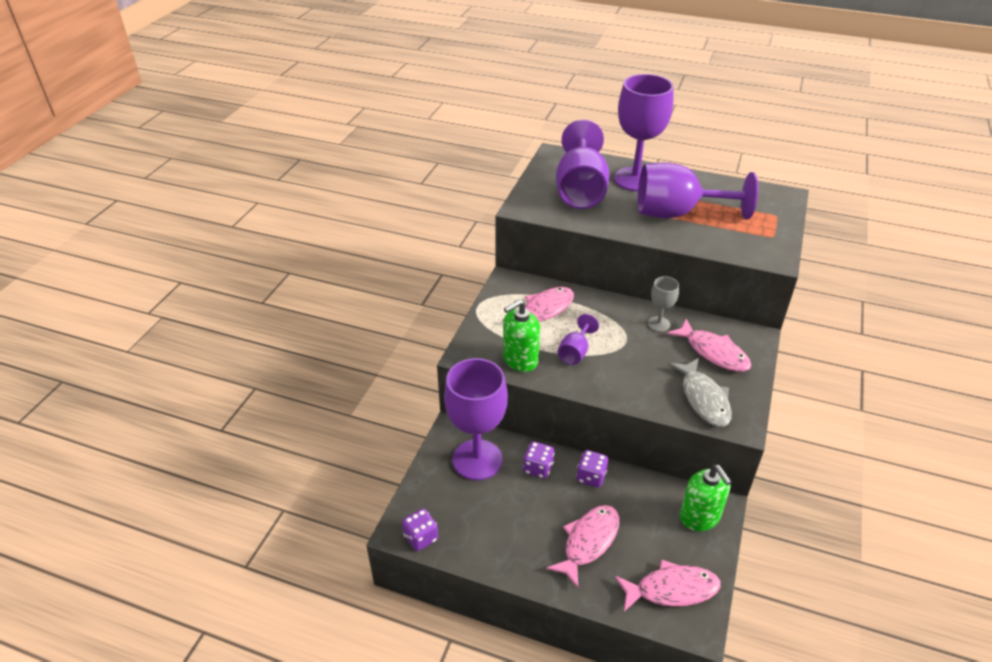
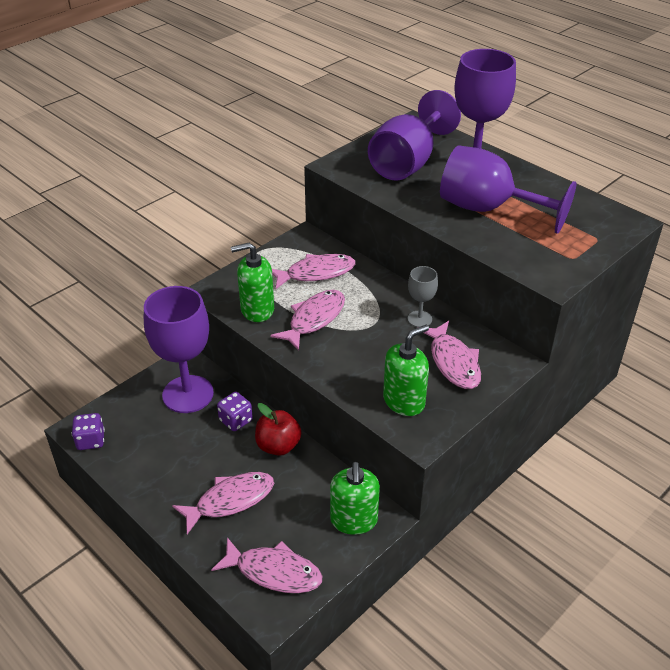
camera: 25 degrees right, 0 degrees up
purple goblet [558,314,599,365] -> pink fish [270,290,345,351]
purple dice [576,450,608,488] -> red apple [255,403,302,456]
grey fish [668,358,732,427] -> green soap dispenser [383,325,429,416]

